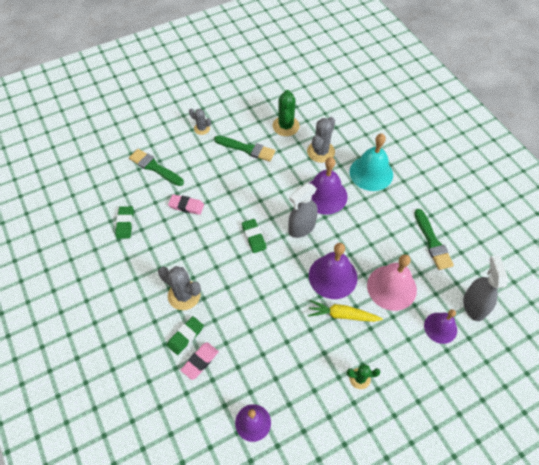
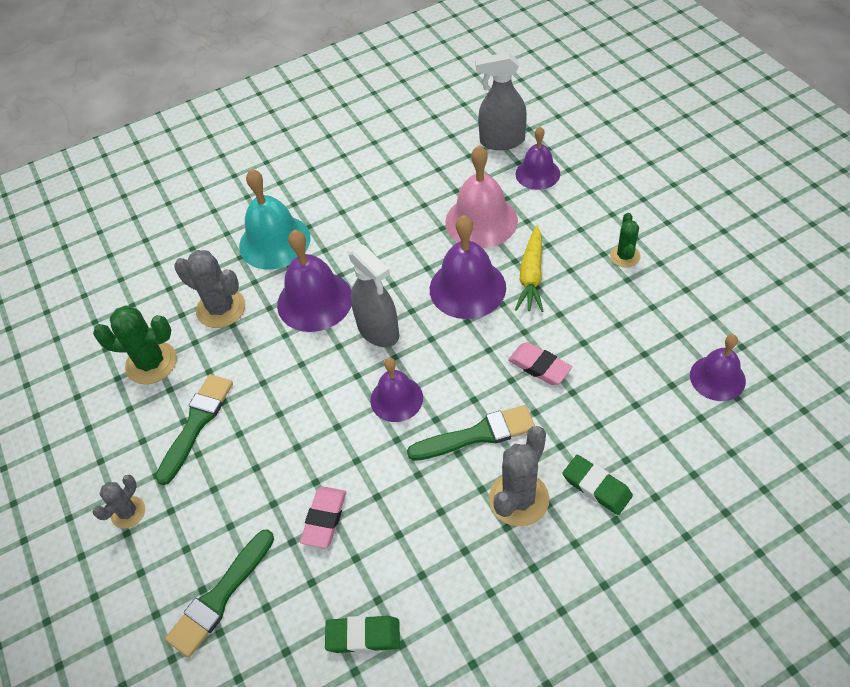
camera: 85 degrees left, 5 degrees down
pink eraser [181,342,219,380] -> pink eraser moved to [508,342,572,385]
green eraser [242,219,267,253] -> purple bell [370,357,423,422]
green brush [414,209,454,270] -> green brush moved to [407,405,535,461]

